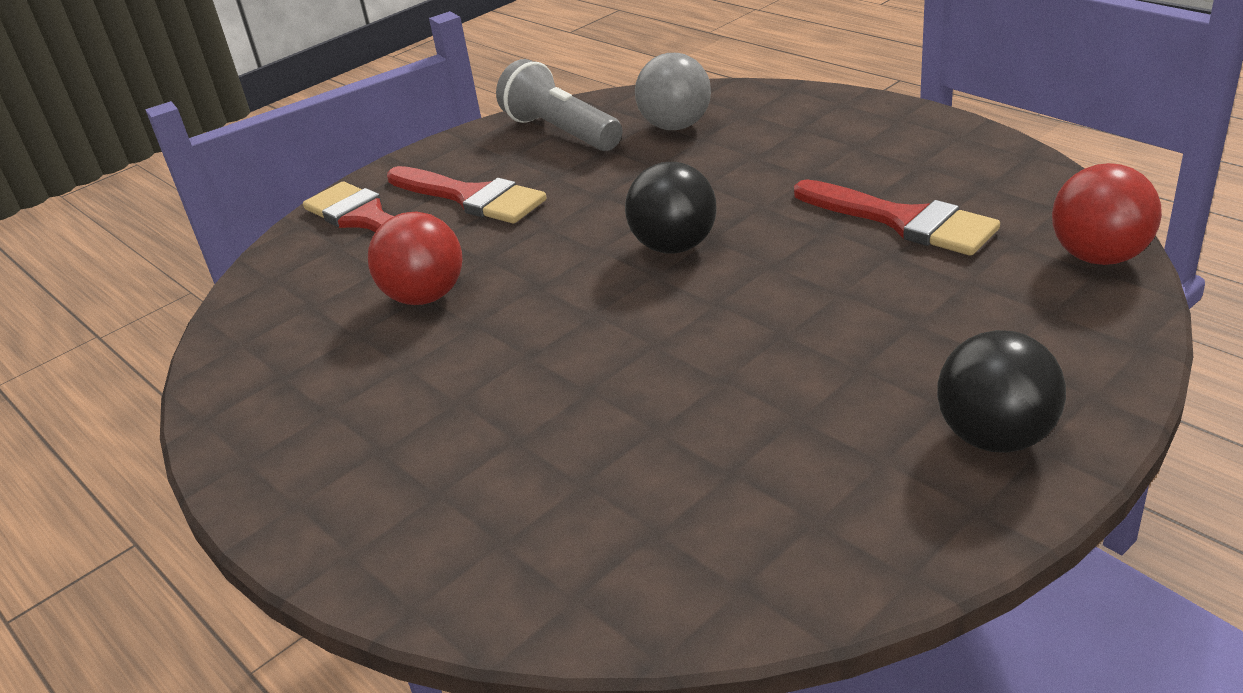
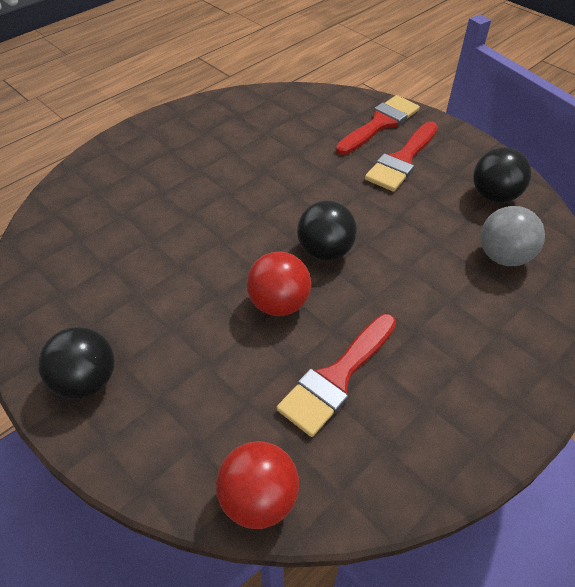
camera: 85 degrees right, 15 degrees up
red ball [368,212,462,305] -> red ball moved to [247,252,311,316]
grey flashlight [496,59,622,151] -> black ball [473,147,532,203]

